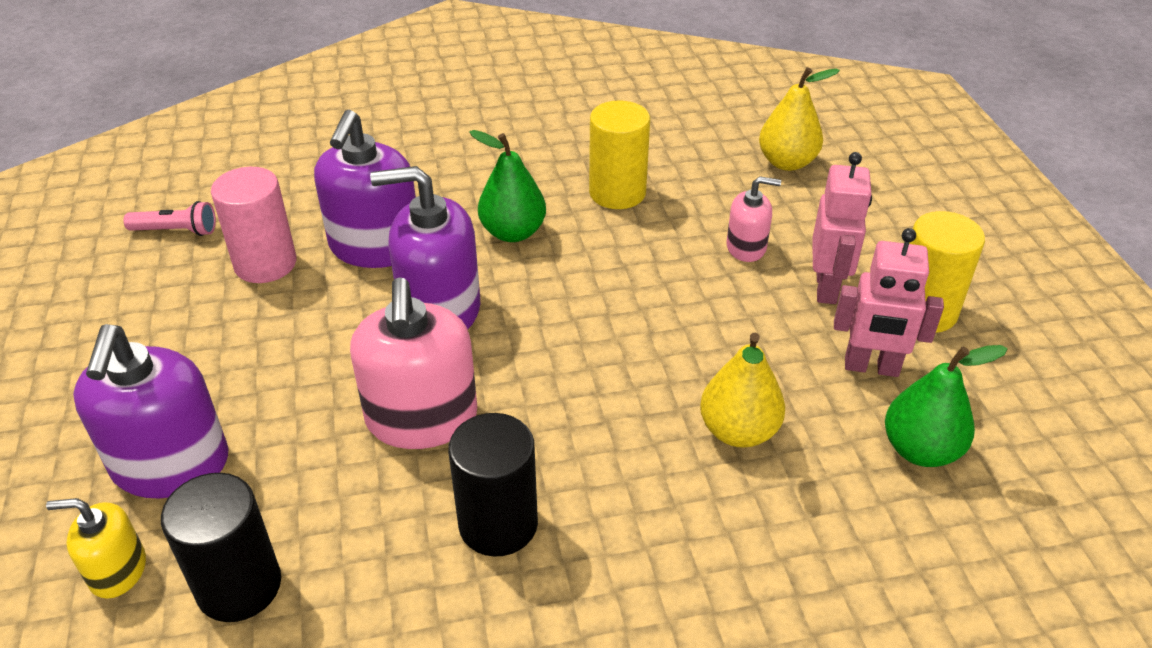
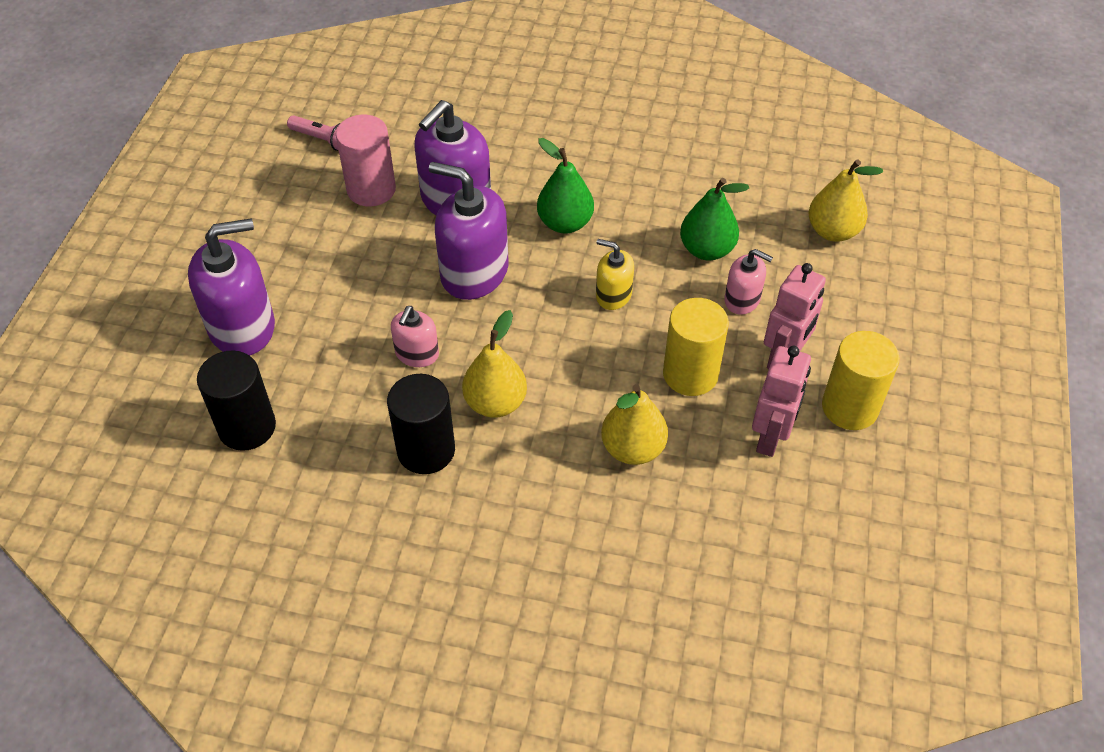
camera: 25 degrees right, 10 degrees up
yellow soap dispenser [46,498,146,599] -> yellow soap dispenser moved to [596,239,634,310]
purple soap dispenser [73,324,229,498] -> purple soap dispenser turned 135 degrees counterclockwise [188,218,275,356]
pink soap dispenser [350,277,477,449] -> pink soap dispenser [391,306,439,367], size x0.53
yellow cylinder [589,100,650,209] -> yellow cylinder moved to [663,298,729,396]
pink robot [834,228,944,377] -> pink robot turned 105 degrees counterclockwise [752,346,811,457]
green pear [885,345,1007,467] -> green pear moved to [680,178,749,261]
none -> yellow pear [462,310,527,418]

